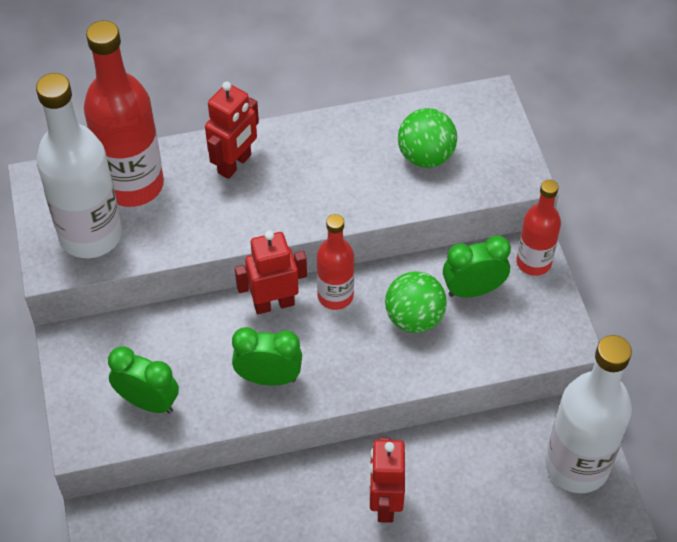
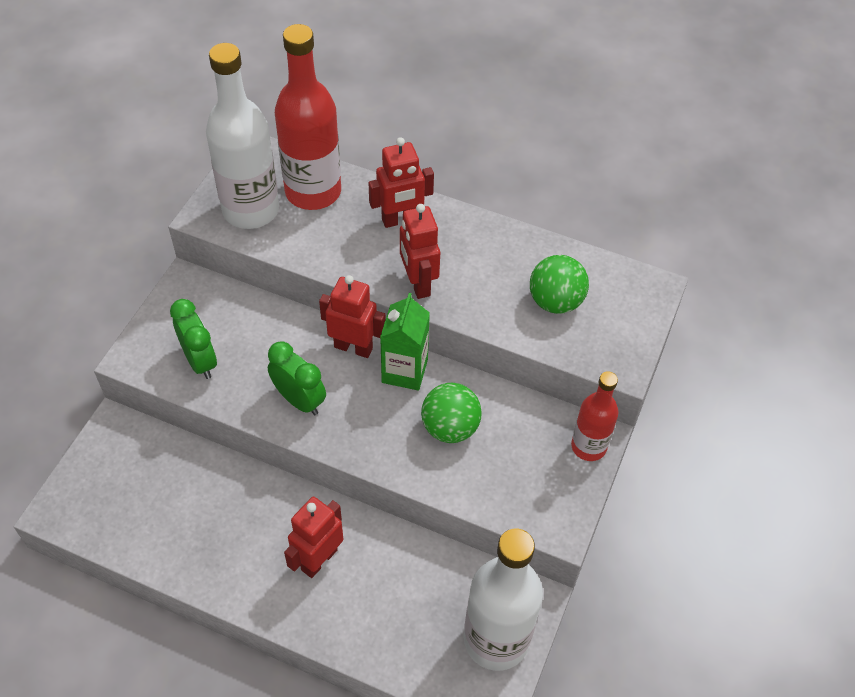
camera: 35 degrees right, 0 degrees up
red bottle [317,214,354,310] -> green carton [380,293,430,391]
green clock [443,236,511,297] -> none
none -> red robot [400,204,440,299]

